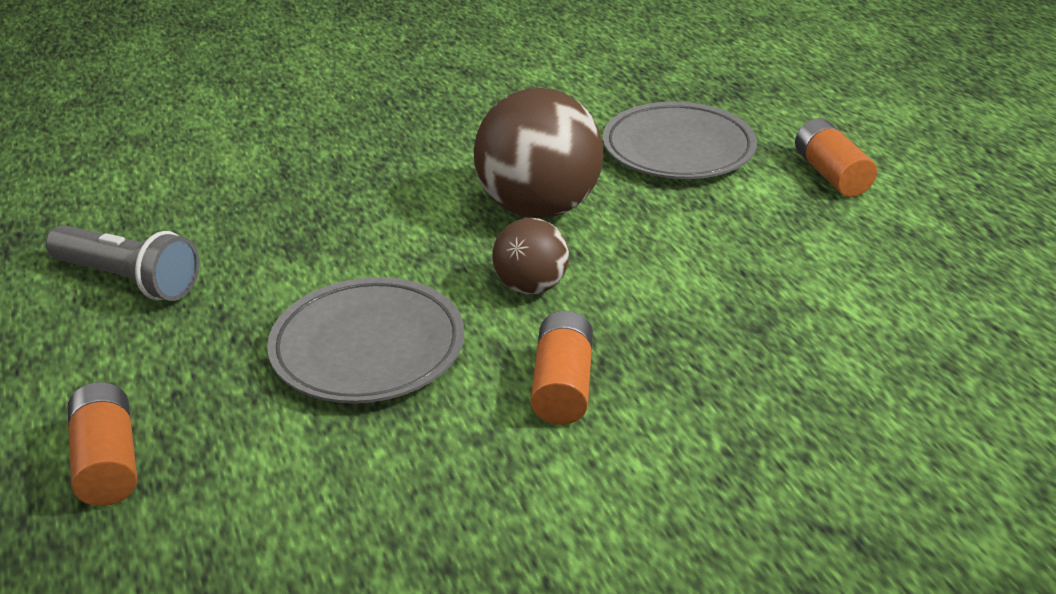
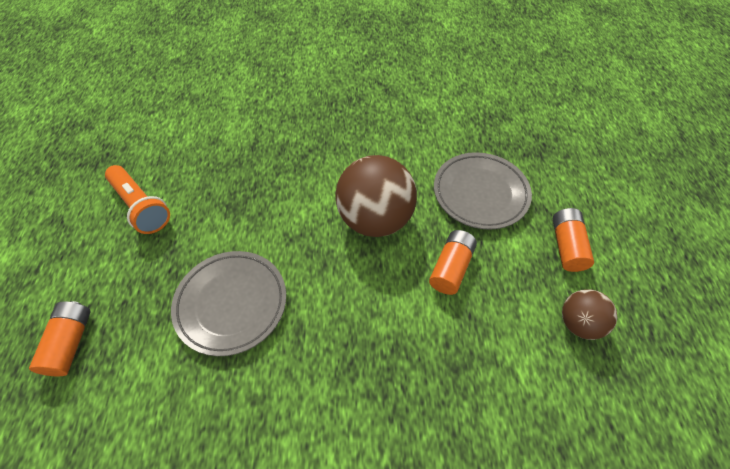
camera: 20 degrees right, 20 degrees up
grey flashlight [46,225,200,301] -> orange flashlight [105,165,170,234]
brown ball [492,218,569,295] -> brown ball moved to [562,289,617,340]
orange battery [531,311,593,425] -> orange battery moved to [429,230,477,295]

